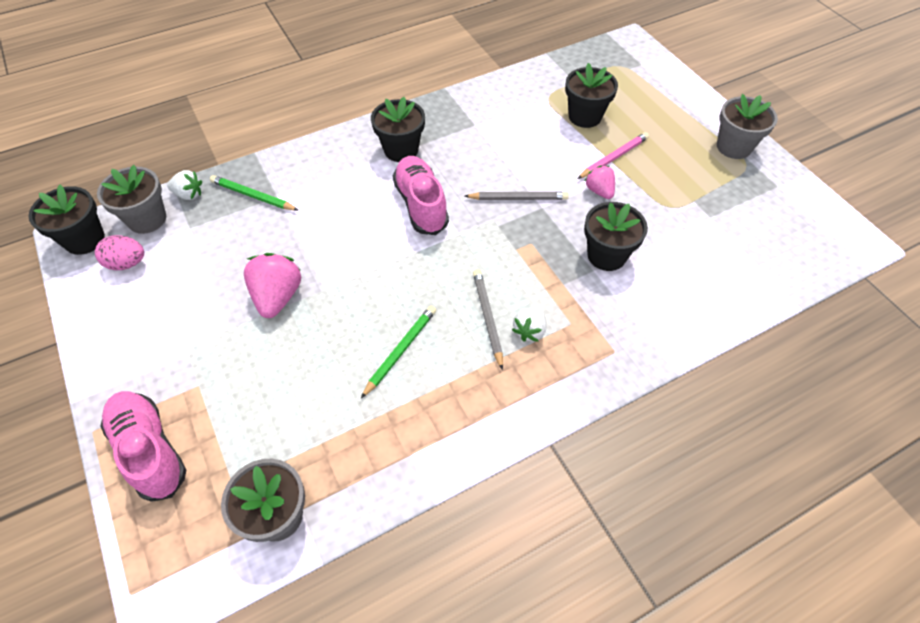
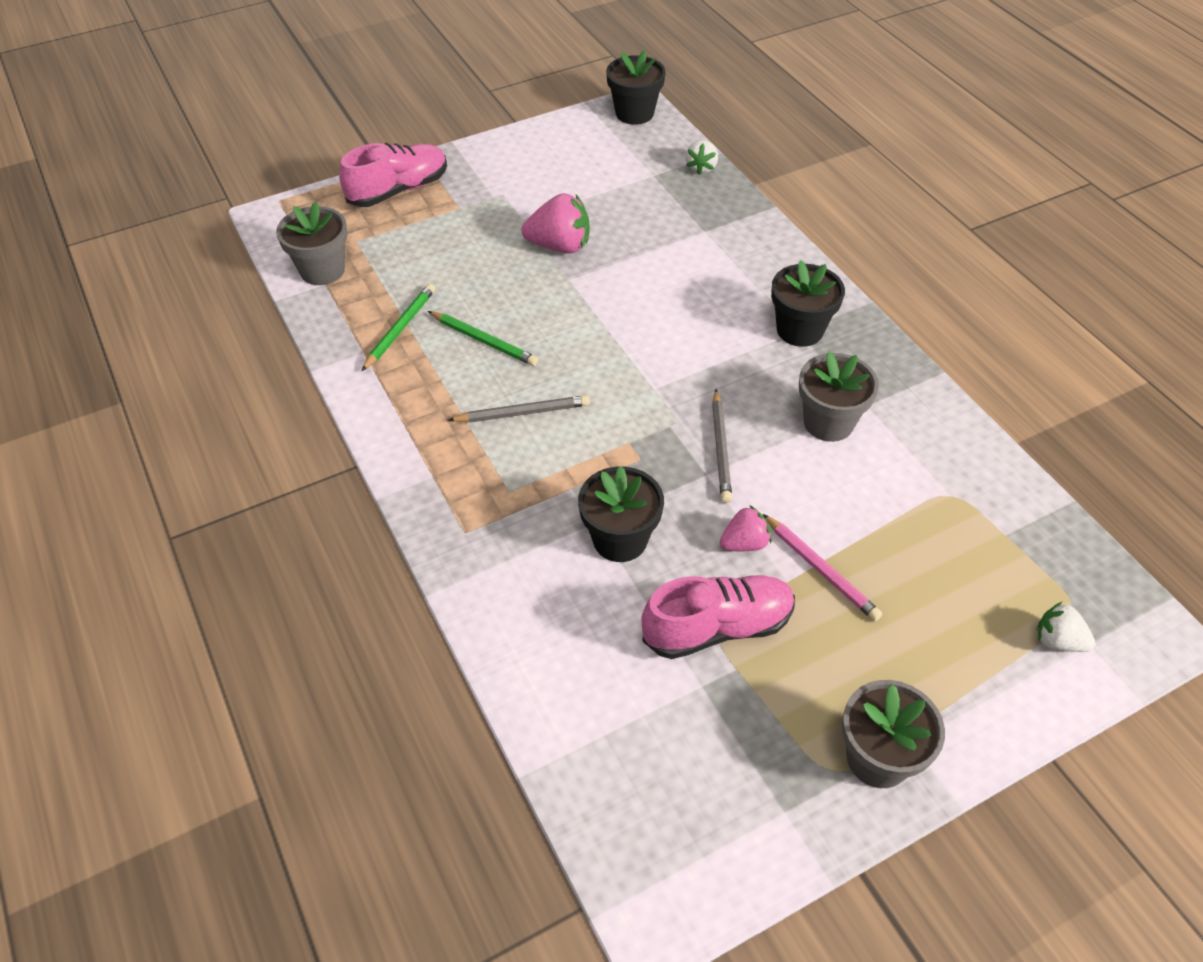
camera: 90 degrees right, 5 degrees down
pink egg [95,235,144,270] -> none
grey flower pot [97,165,166,234] -> grey flower pot moved to [799,352,879,442]
green pencil [210,175,298,210] -> green pencil moved to [362,284,435,371]
pink shoe [393,156,449,235] -> pink shoe moved to [641,575,795,659]
white strawberry [512,307,547,342] -> white strawberry moved to [1037,602,1096,652]
black flower pot [565,63,618,128] -> none

